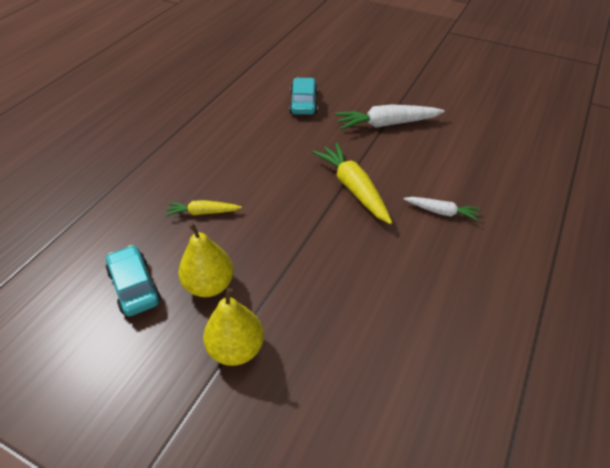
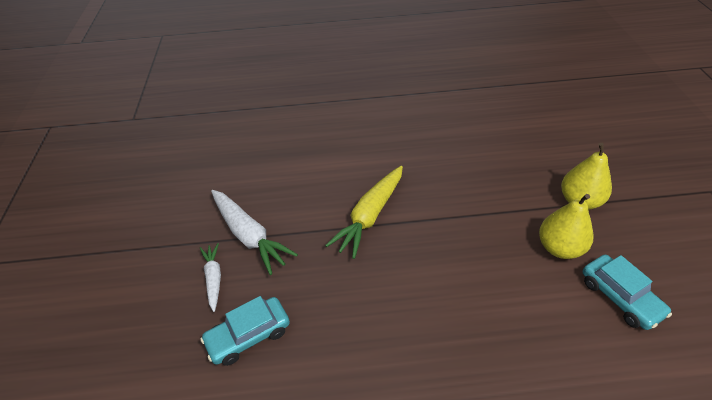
camera: 120 degrees left, 0 degrees up
turquoise car [106,245,161,316] -> turquoise car turned 60 degrees counterclockwise [583,255,672,330]
yellow carrot [165,200,242,216] -> none
white carrot [404,197,480,221] -> white carrot moved to [200,243,221,312]

